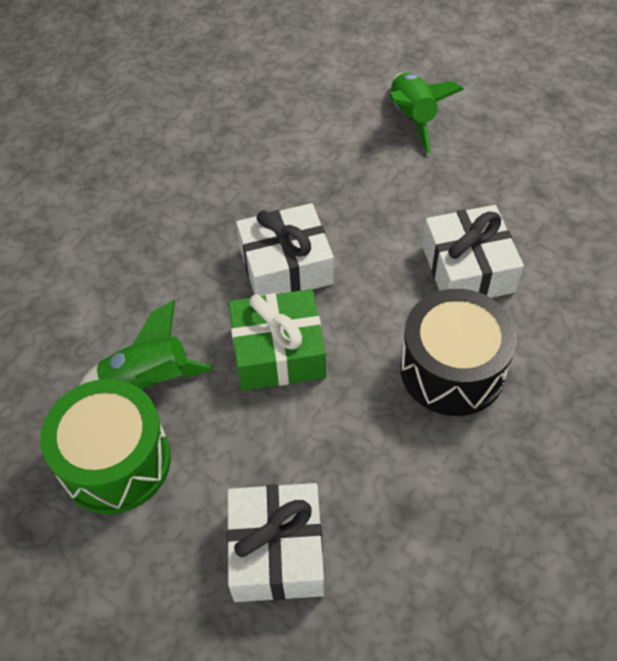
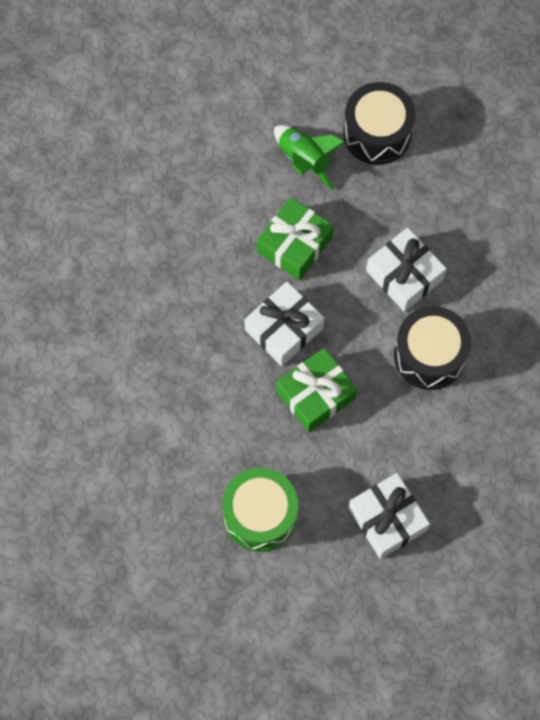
camera: 30 degrees left, 15 degrees up
green rocket [79,300,214,391] -> none
none -> green gift [257,197,334,280]
none -> black drum [343,82,416,165]

